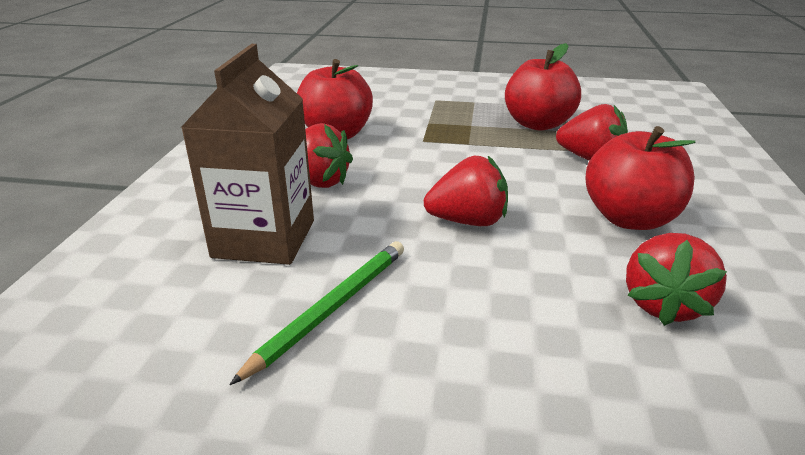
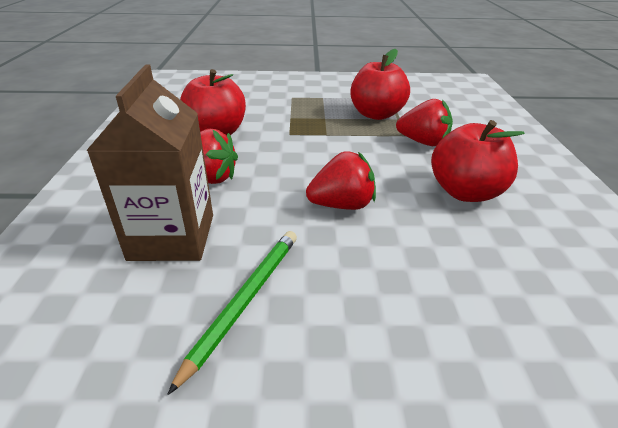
camera: 10 degrees left, 5 degrees up
red strawberry [626,233,727,326] -> none

